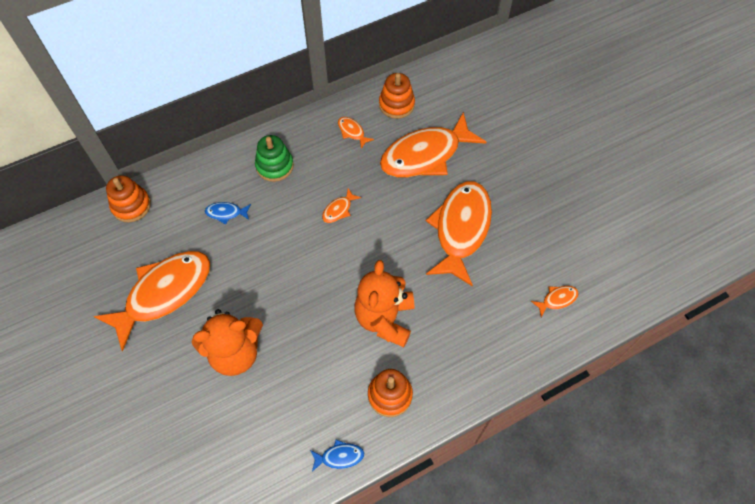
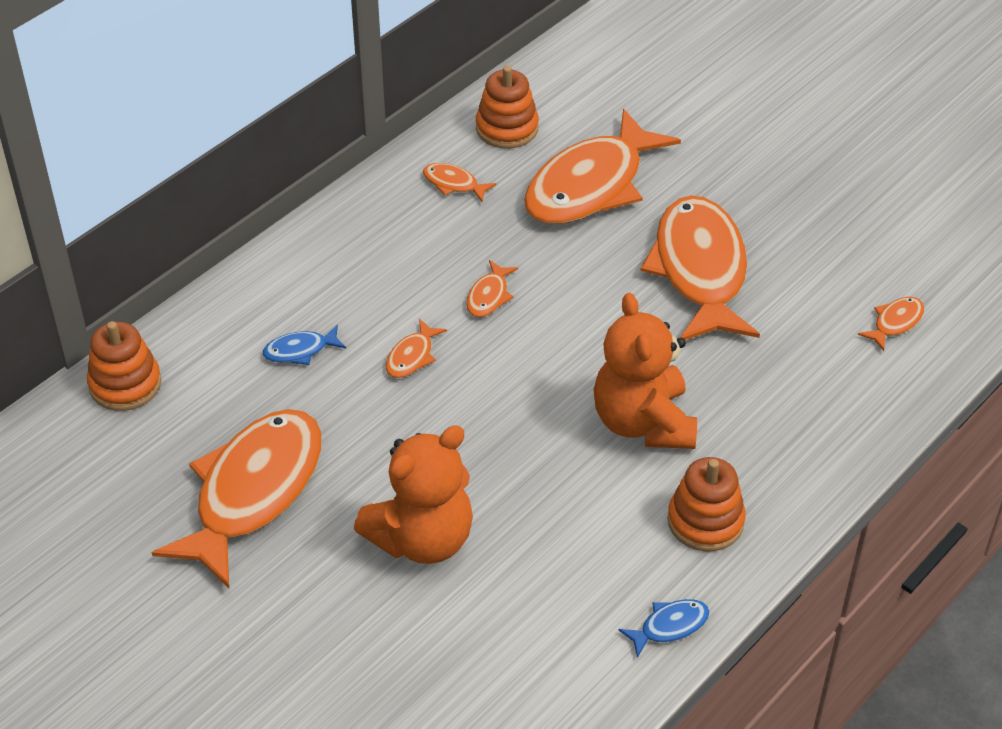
camera: 20 degrees left, 15 degrees down
green stacking toy [255,135,294,182] -> none
none -> orange fish [386,319,447,378]

